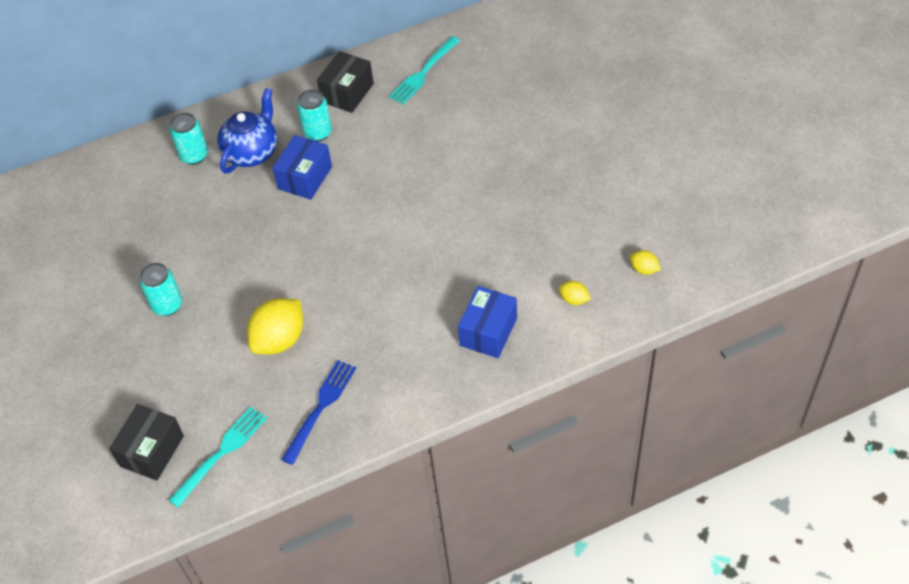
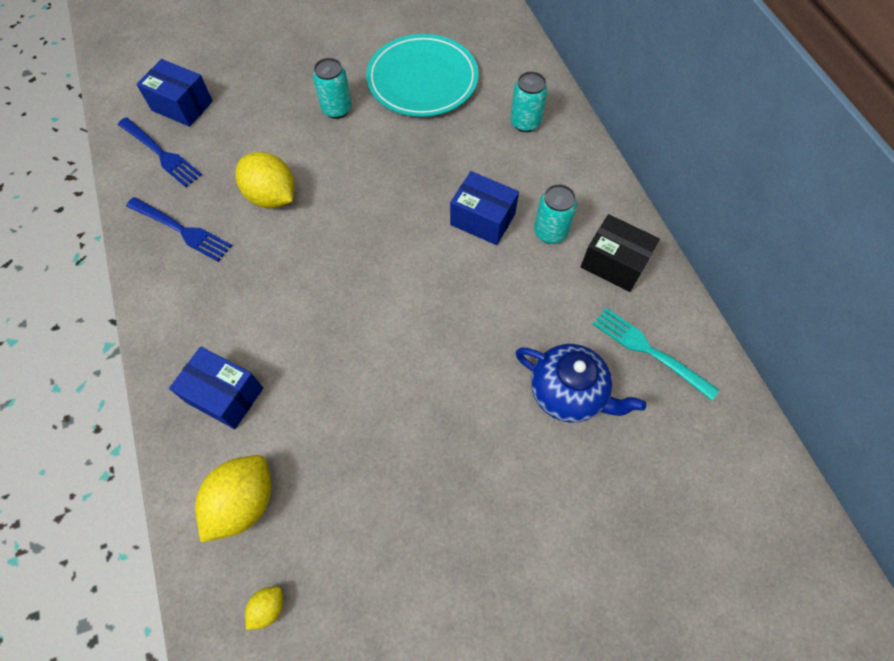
camera: 90 degrees right, 10 degrees up
black box [109,404,184,481] -> blue box [136,59,213,127]
turquoise fork [168,407,267,507] -> blue fork [118,117,202,187]
blue teapot [217,88,277,173] -> blue teapot moved to [516,344,646,422]
yellow lemon [558,281,591,305] -> yellow lemon [195,455,271,542], size x2.10
none -> turquoise plate [366,34,479,117]

